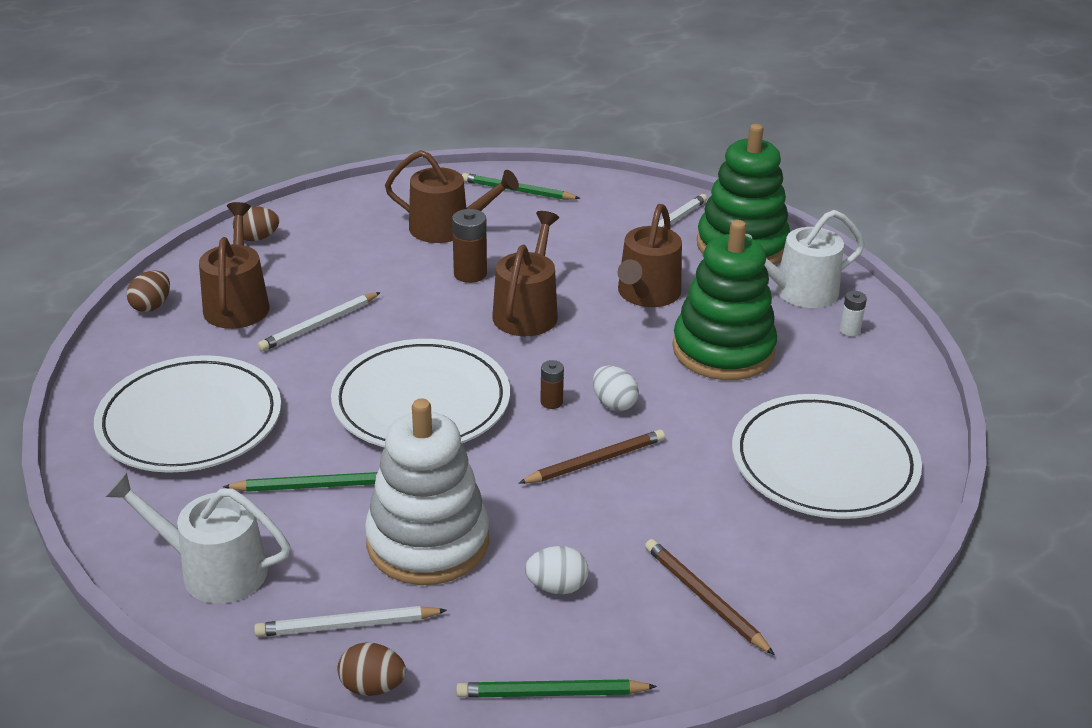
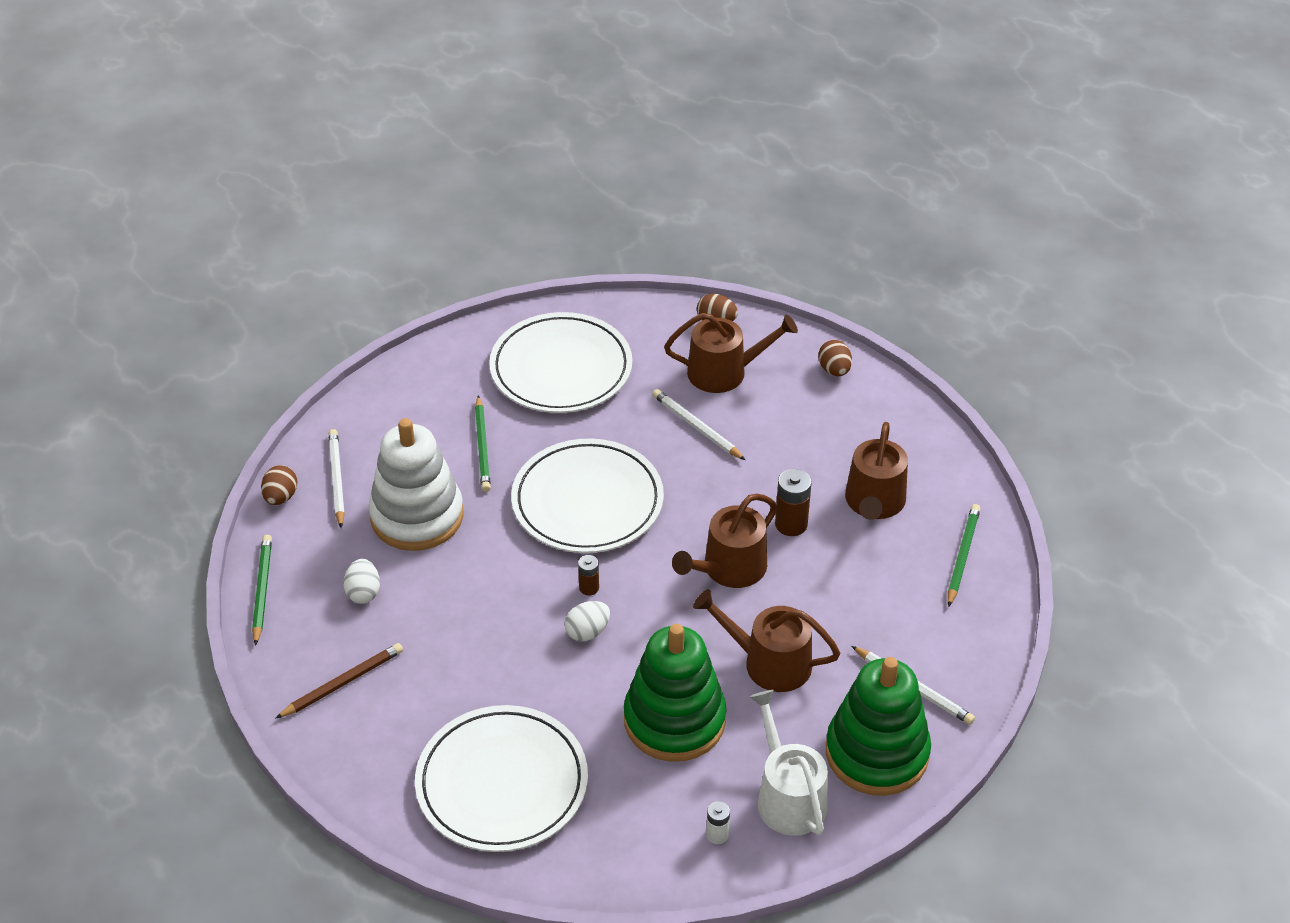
camera: 90 degrees right, 10 degrees up
white watering can [106,472,291,604] -> none
brown watering can [492,211,559,336] -> brown watering can turned 120 degrees clockwise [672,494,777,588]
brown pencil [518,430,665,484] -> none

